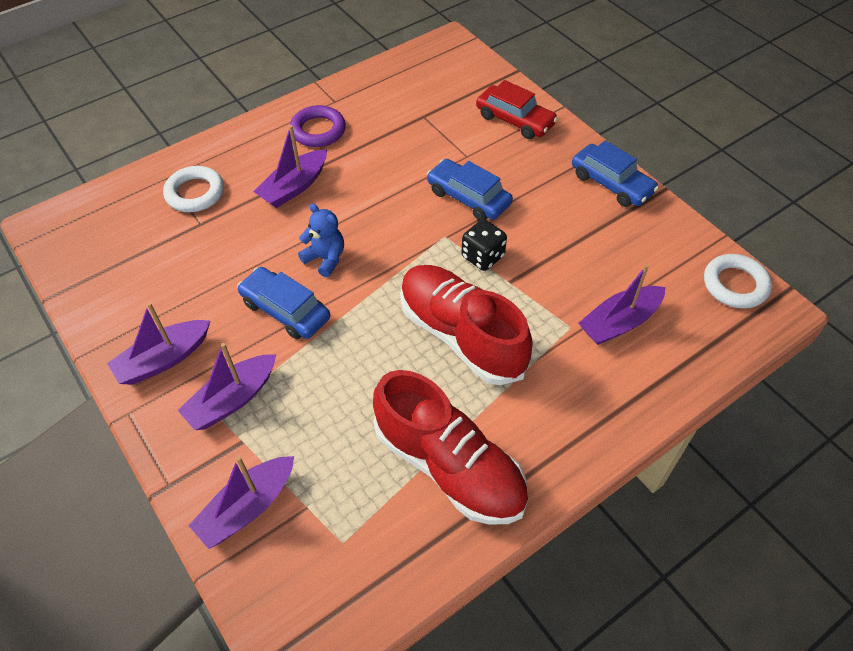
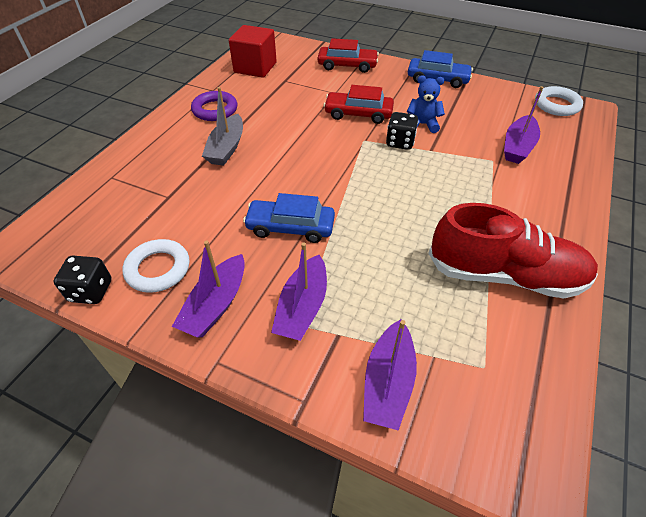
camera: 30 degrees left, 5 degrees down
white ring [163,166,224,212] -> white ring moved to [123,239,189,293]
purple boat [253,125,327,208] -> grey boat [202,87,243,166]
blue teddy bear [298,203,344,277] -> blue teddy bear moved to [407,75,445,133]
red shoe [400,265,533,385] -> none
blue car [427,159,513,221] -> red car [324,85,394,124]
none -> black dice [53,256,112,304]
none -> red cube [229,25,277,78]

